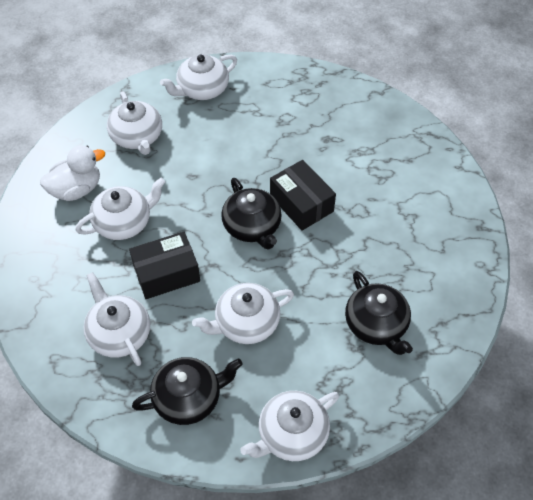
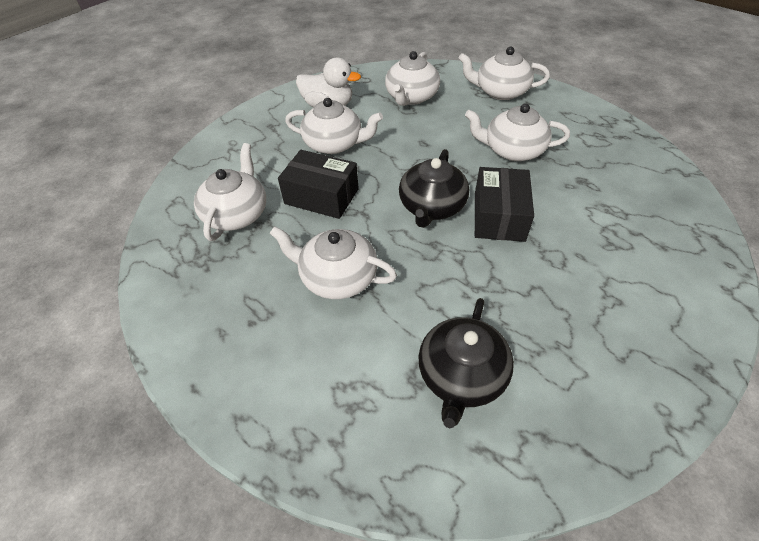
camera: 45 degrees right, 5 degrees down
black teapot [132,357,243,425] -> none
white teapot [240,391,339,461] -> white teapot moved to [465,103,570,161]

